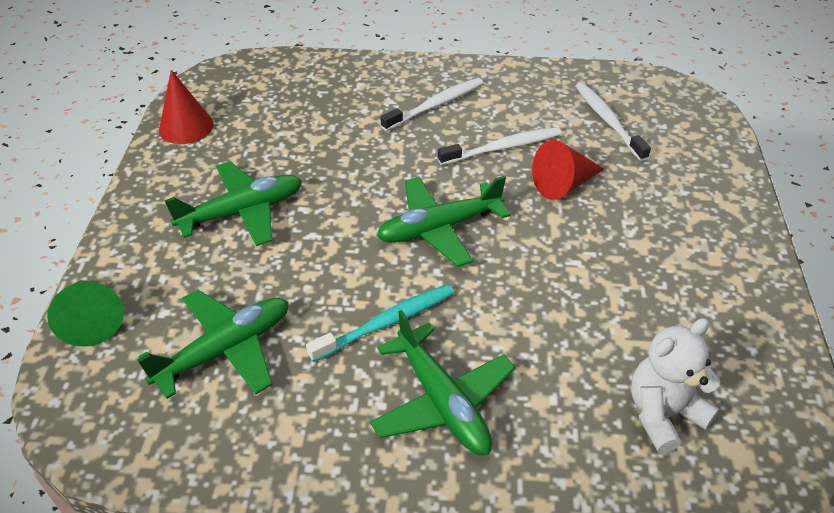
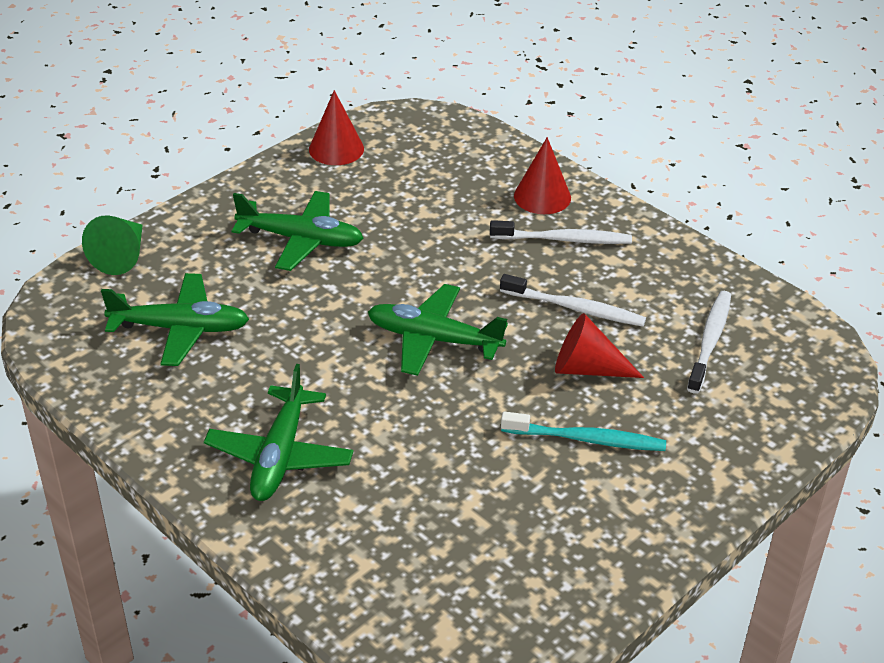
camera: 40 degrees right, 5 degrees down
turquoise toothbrush [306,284,454,362] -> turquoise toothbrush moved to [501,411,666,451]
white teddy bear [631,318,721,454] -> none
none -> red cone [514,137,571,214]

